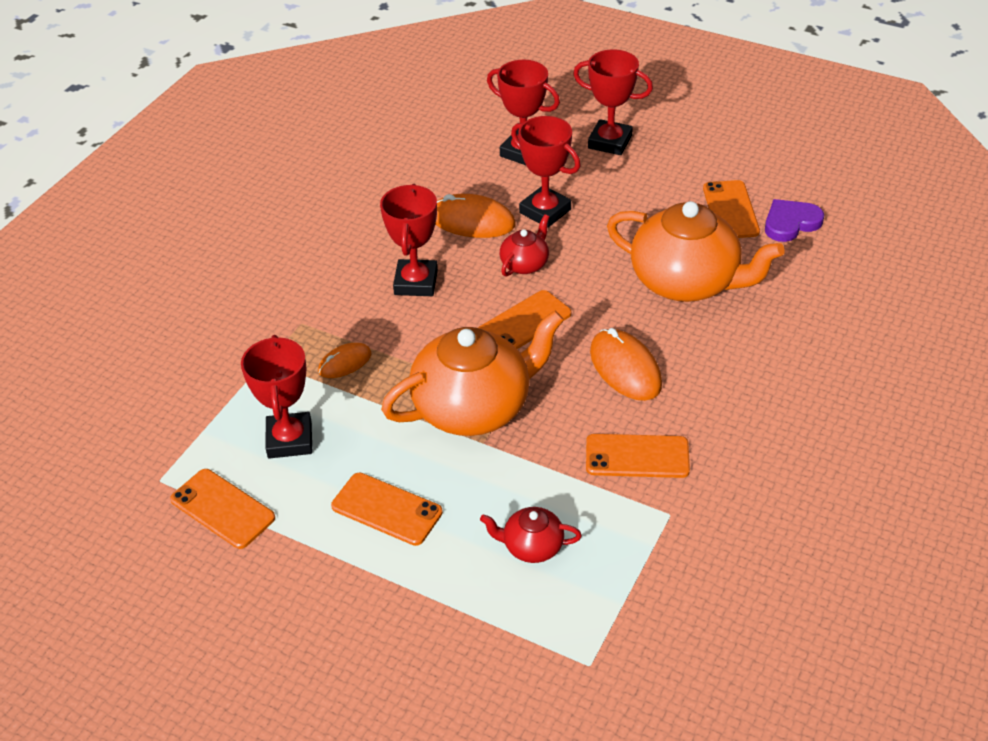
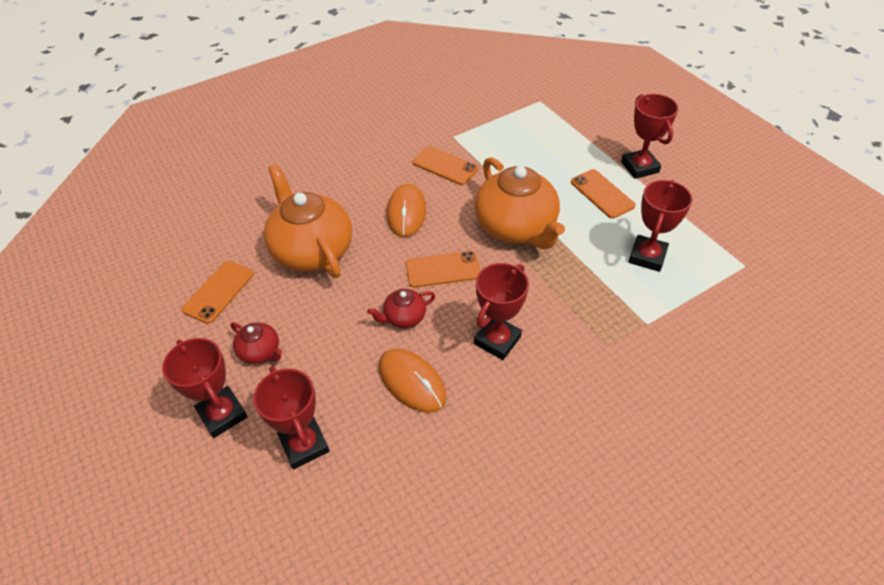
camera: 150 degrees left, 5 degrees up
orange phone [170,469,275,549] -> none
orange mouse [318,343,372,378] -> none
orange teapot [381,310,564,436] -> orange teapot turned 120 degrees counterclockwise [475,157,565,249]
red teapot [480,507,582,563] -> red teapot moved to [230,322,282,364]
red trophy [511,116,581,228] -> red trophy moved to [621,94,679,179]
purple heart [765,199,824,242] -> none

